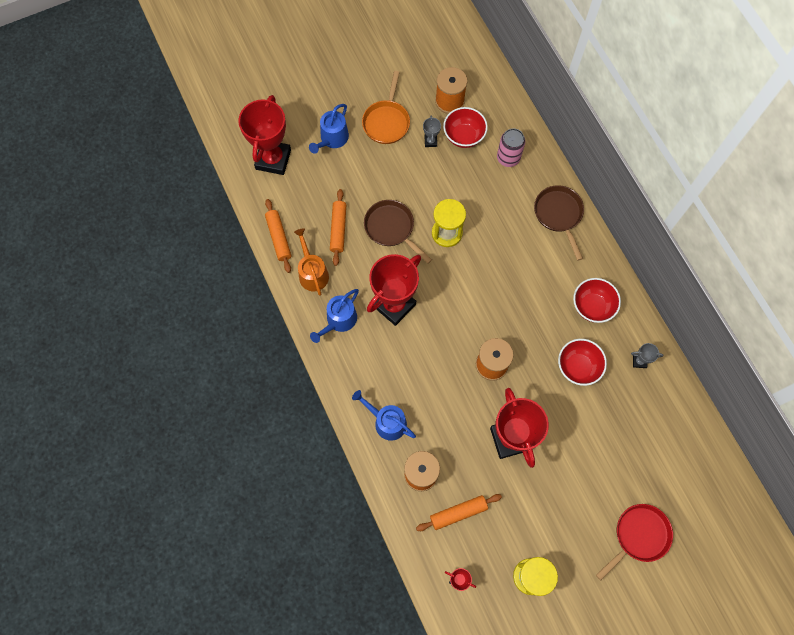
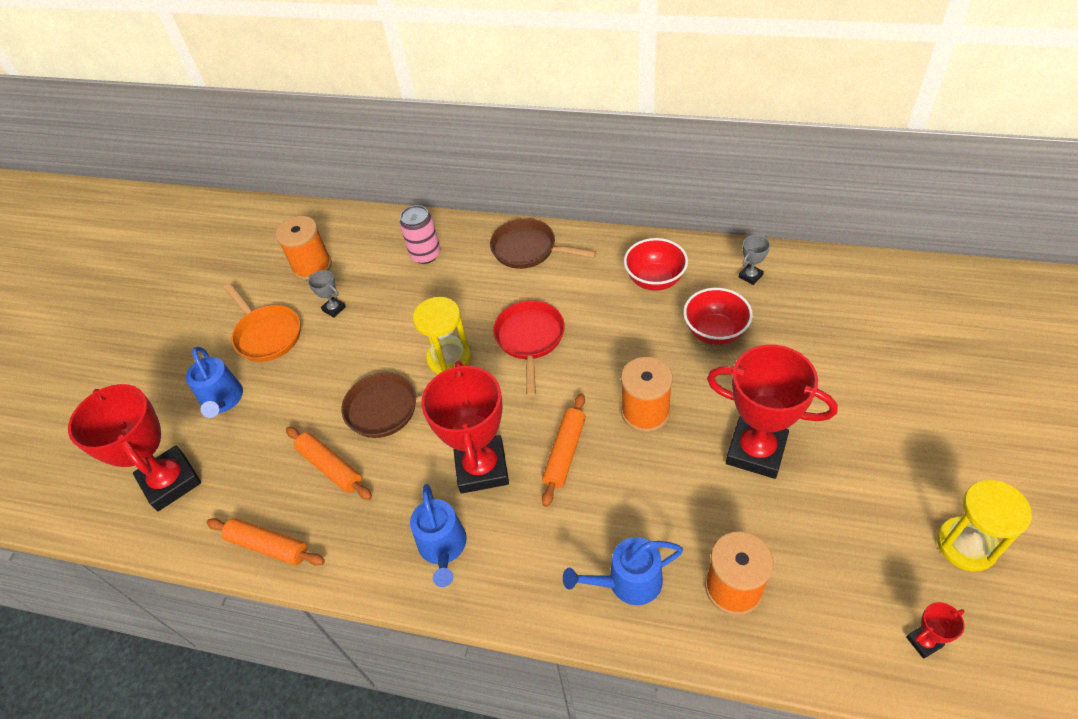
camera: 45 degrees left, 20 degrees down
orange watering can [294,229,329,296] -> none
orange rolling pin [416,494,502,531] -> orange rolling pin moved to [542,393,586,507]
red bowl [443,107,488,148] -> none
red pan [596,504,673,581] -> red pan moved to [493,301,565,396]

